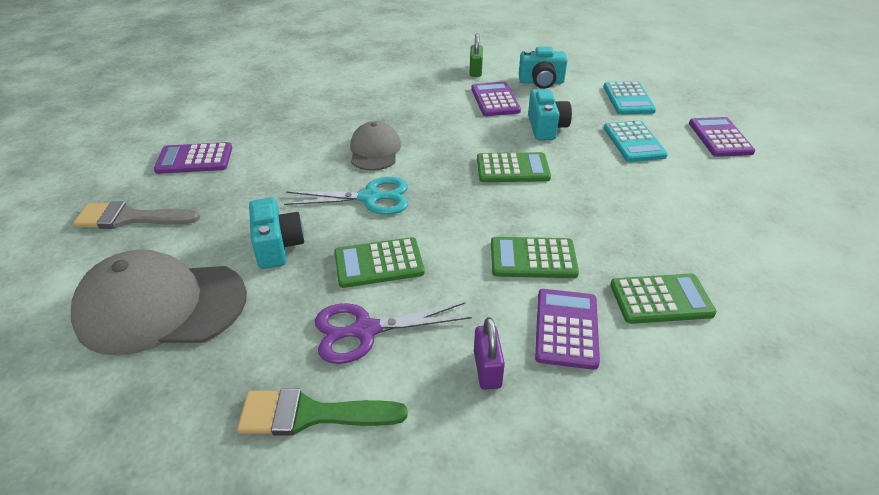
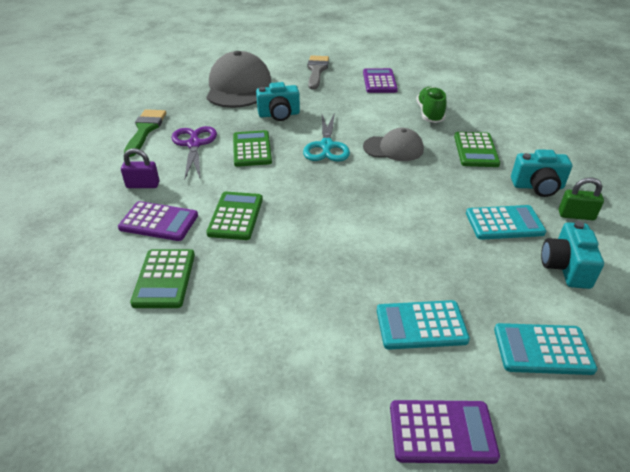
camera: 95 degrees right, 0 degrees up
purple calculator [471,82,521,116] -> turquoise calculator [466,205,546,240]
green calculator [477,152,551,182] -> green calculator moved to [454,132,500,167]
turquoise camera [528,89,572,140] -> turquoise camera moved to [511,149,572,197]
none -> green shoe [416,87,447,123]

